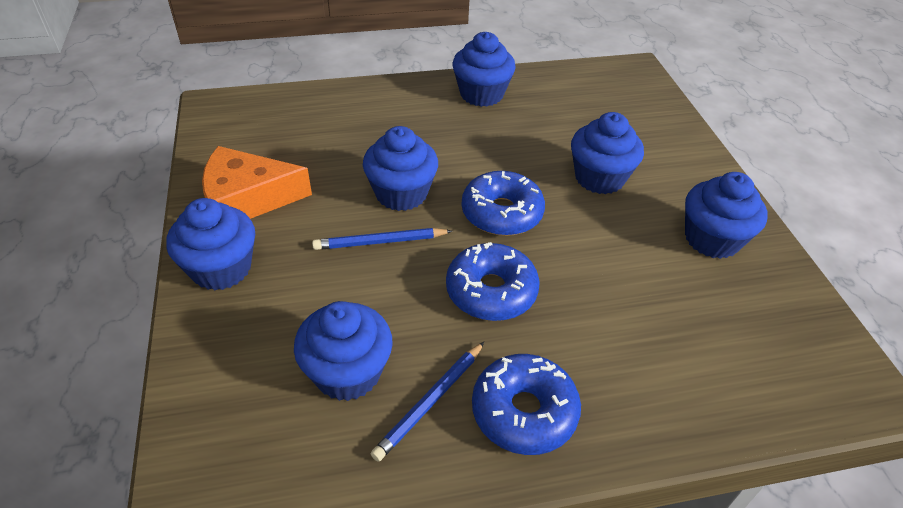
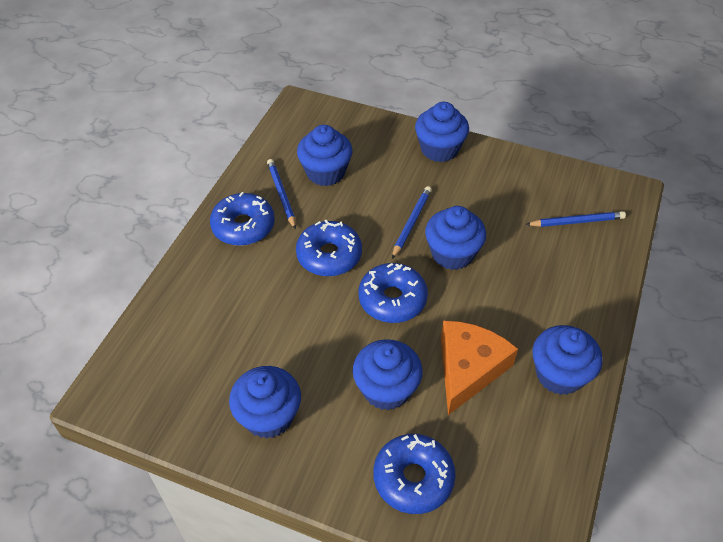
camera: 125 degrees right, 5 degrees up
orange cheese [202,146,312,219] -> orange cheese moved to [441,321,518,415]
none -> blue donut [374,434,456,514]
none -> blue pencil [525,211,626,227]

